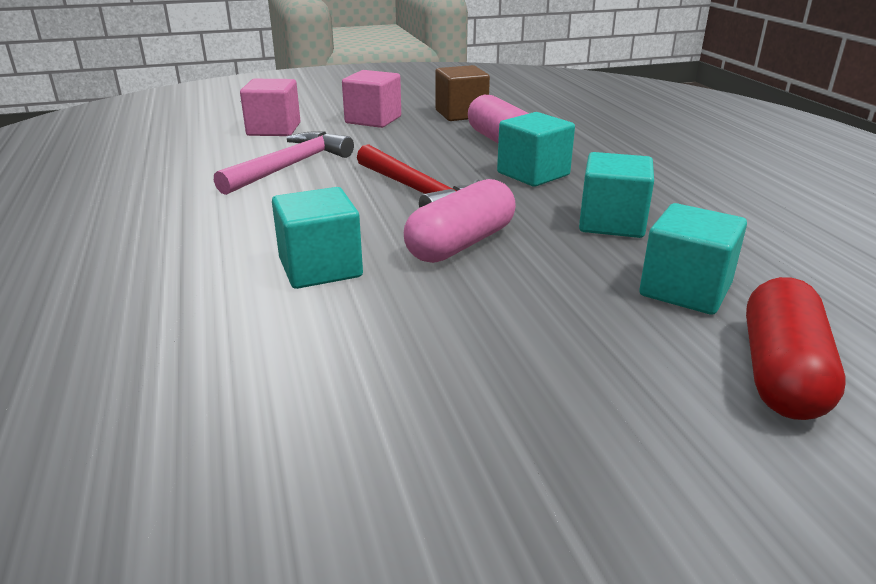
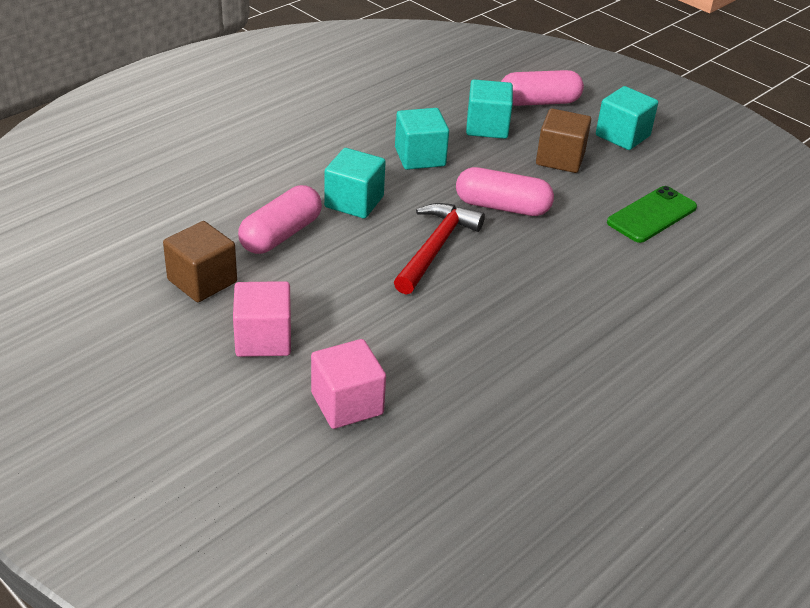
camera: 120 degrees left, 10 degrees up
pink hammer [214,132,354,195] -> none
turquoise cube [272,187,363,289] -> turquoise cube moved to [596,86,658,150]
red capsule [746,277,845,420] -> pink capsule [501,70,584,106]
none -> brown cube [536,108,591,173]
none -> green phone [607,186,697,243]

